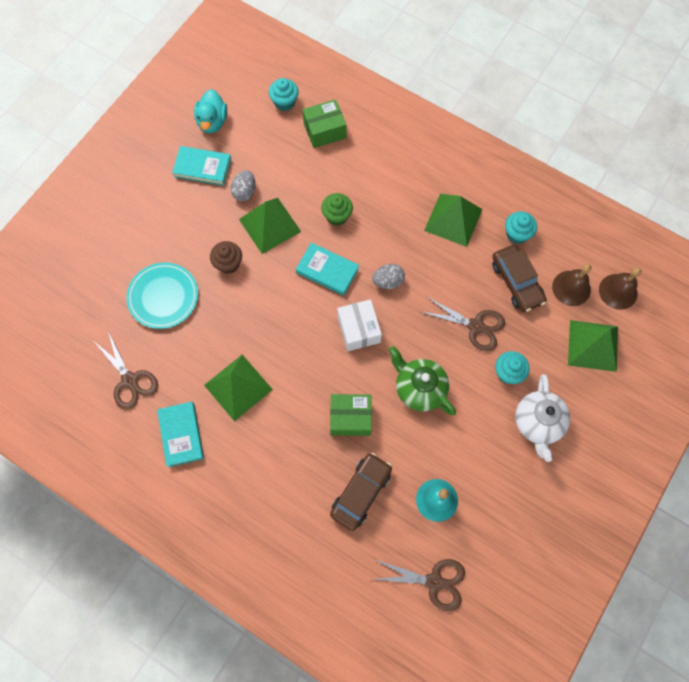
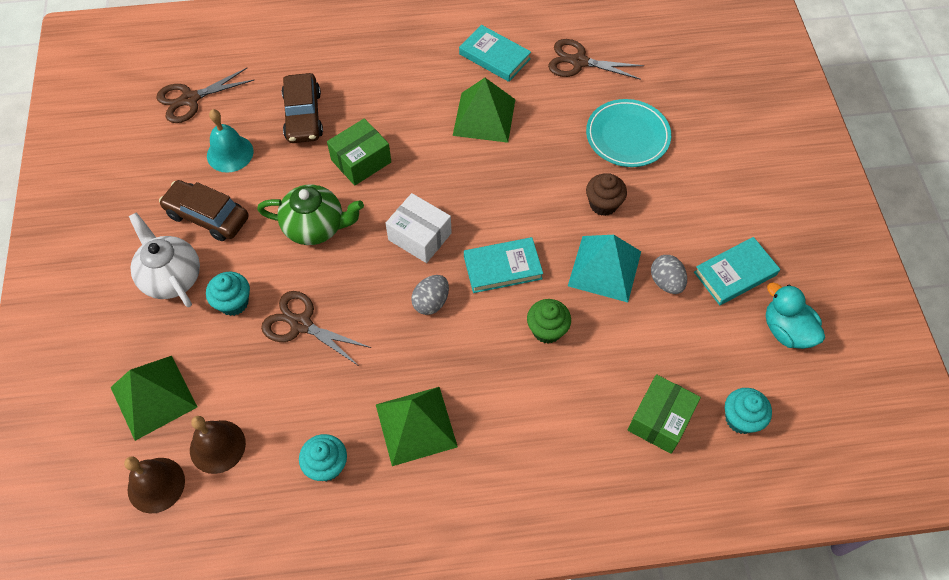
camera: 140 degrees right, 10 degrees down
green pyramid [239,198,301,254] -> turquoise pyramid [568,235,641,302]
brown scissors [421,297,505,351] -> brown scissors turned 45 degrees clockwise [261,291,371,366]
brown car [492,245,546,312] -> brown car moved to [159,180,249,241]

